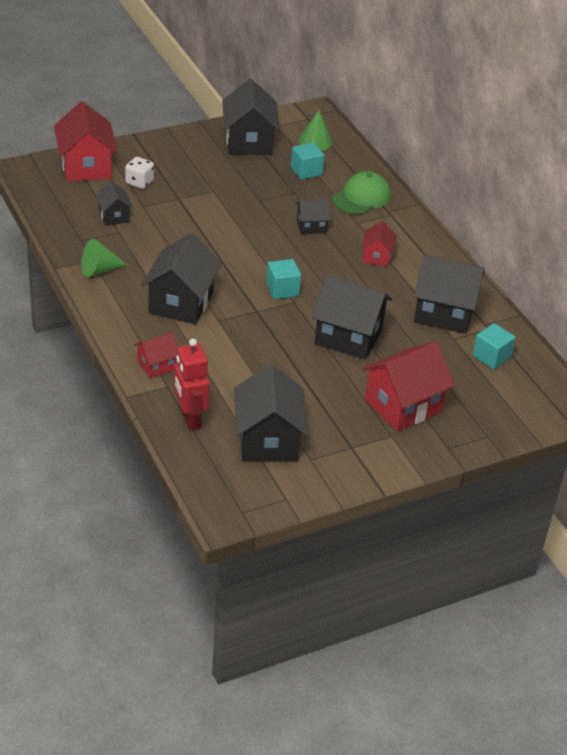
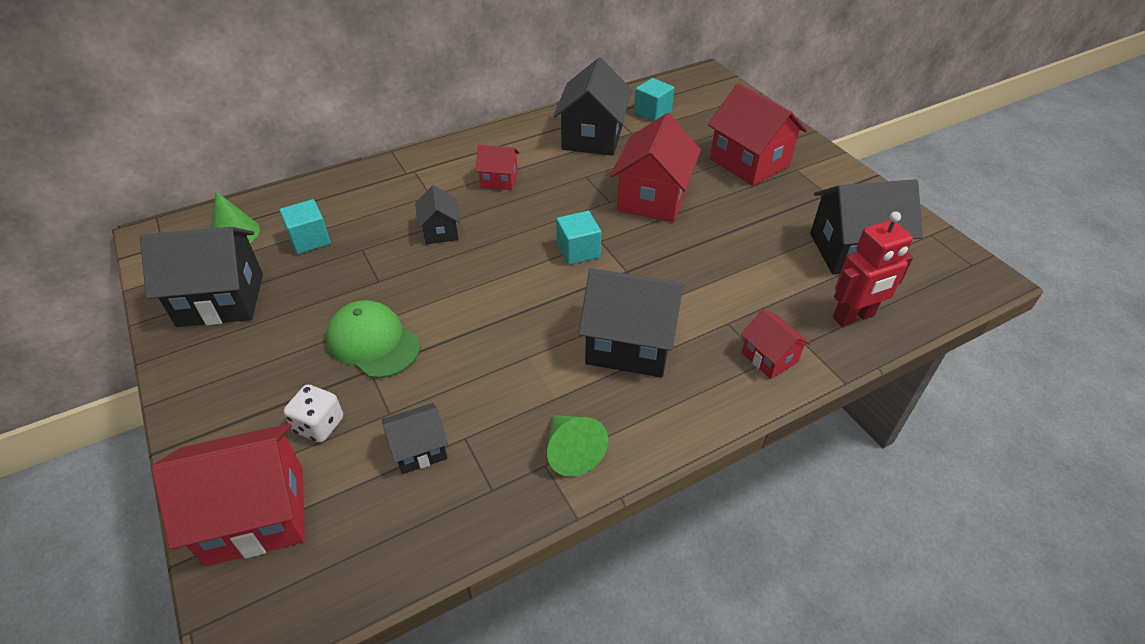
camera: 90 degrees left, 5 degrees up
black house [312,275,392,359] -> red house [610,113,701,222]
green cap [332,171,391,215] -> green cap moved to [326,300,421,378]

